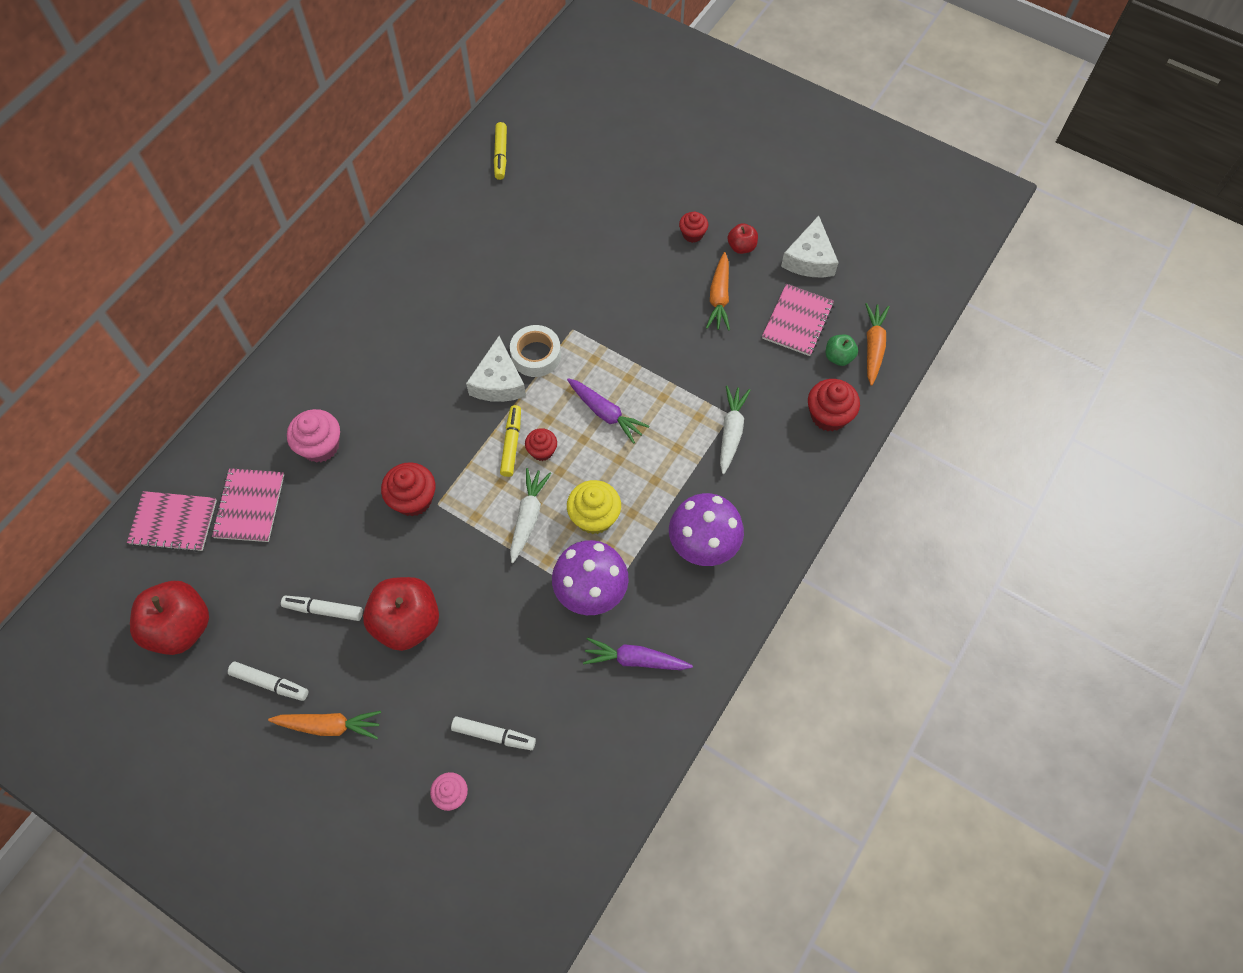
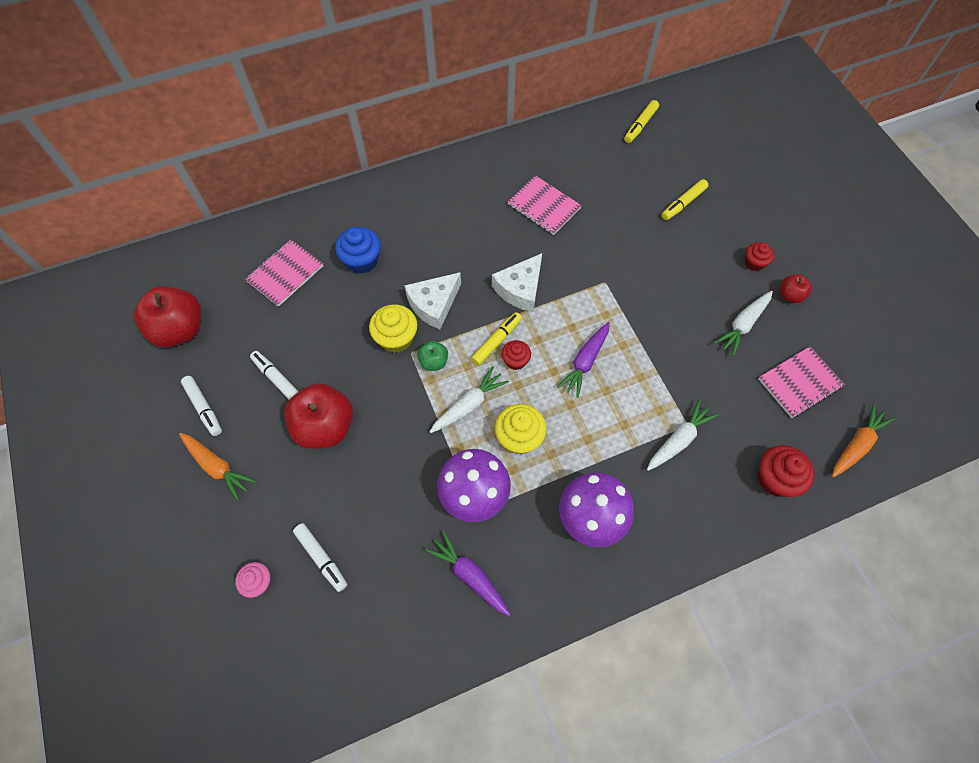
camera: 35 degrees right, 0 degrees up
pink notebook [127,491,217,552] -> pink notebook moved to [508,175,582,235]
pink cupcake [287,409,340,463] -> blue cupcake [335,227,381,274]
red cupcake [381,462,435,517] -> yellow cupcake [369,304,417,353]
white tape [510,325,561,377] -> none
purple carrot [567,378,649,444] -> purple carrot turned 45 degrees clockwise [557,322,610,398]
orange carrot [706,252,730,331] -> white carrot [714,291,773,356]
white cheese [781,216,839,277] -> white cheese moved to [404,272,461,329]
green apple [826,335,858,366] -> green apple moved to [417,341,448,371]
none -> yellow marker [662,179,708,220]

